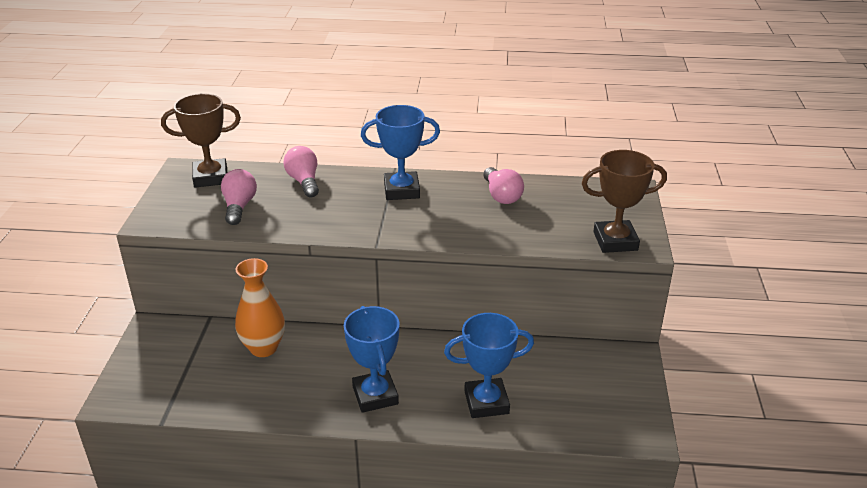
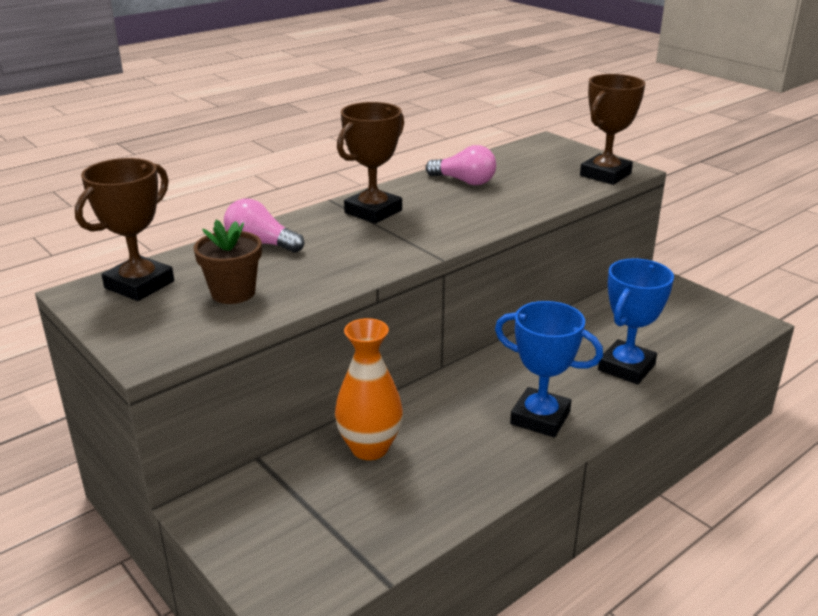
camera: 45 degrees left, 5 degrees down
pink light bulb [221,169,257,225] -> brown flower pot [193,219,262,304]
blue trophy [361,105,440,200] -> brown trophy [337,102,404,224]

